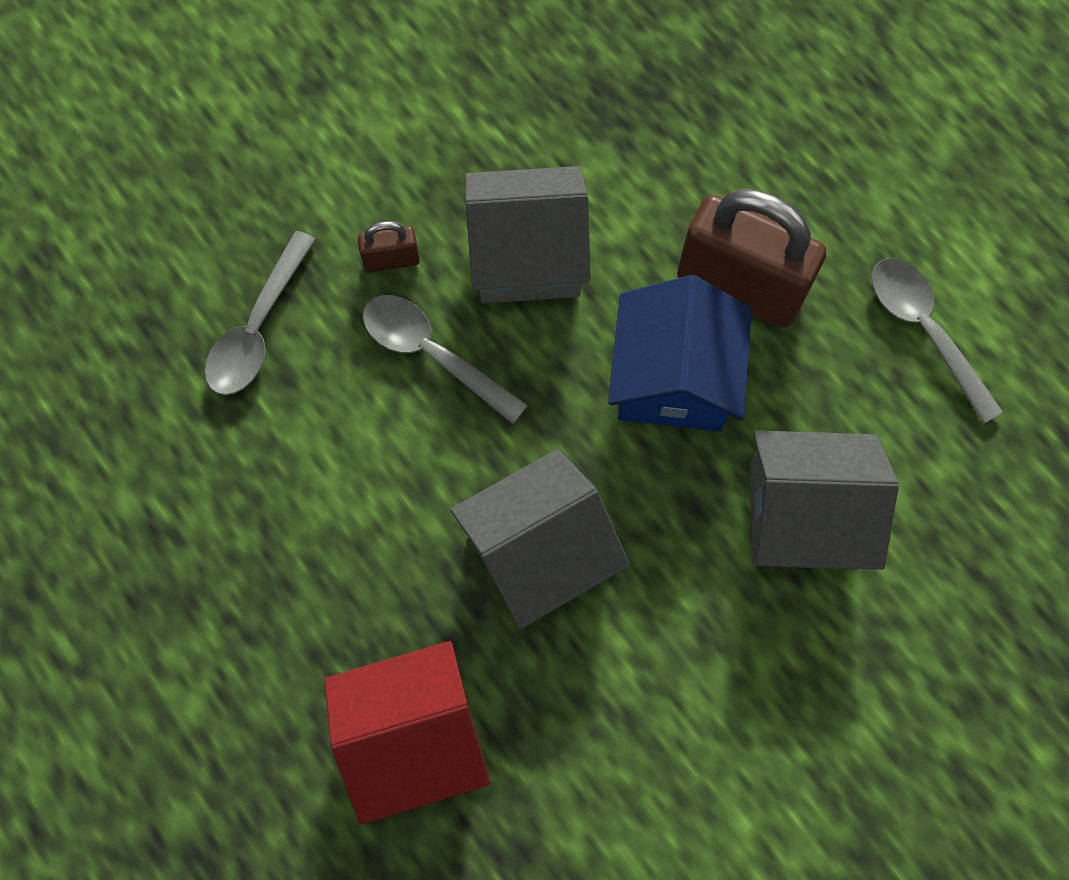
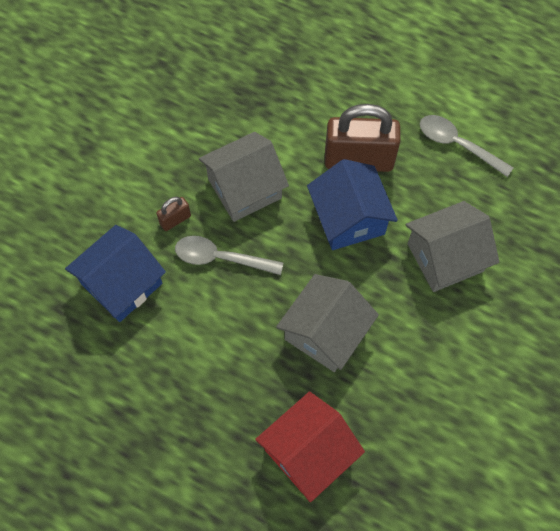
camera: 25 degrees left, 5 degrees down
grey spoon [204,231,316,395] -> blue house [65,225,166,322]

